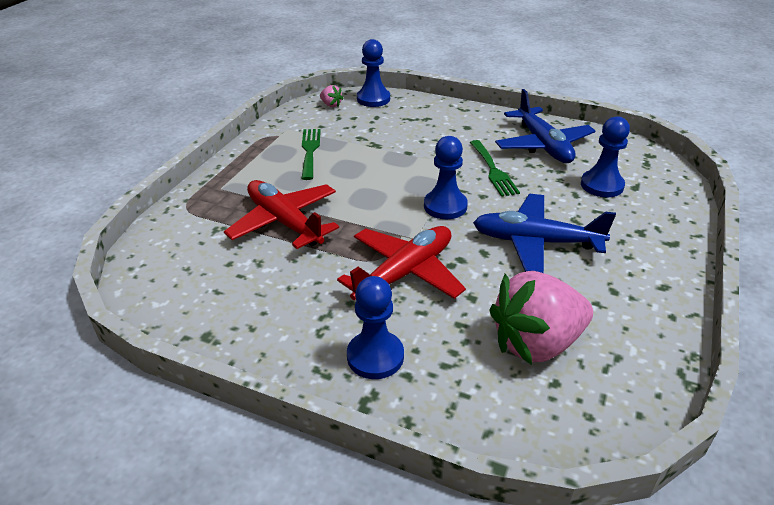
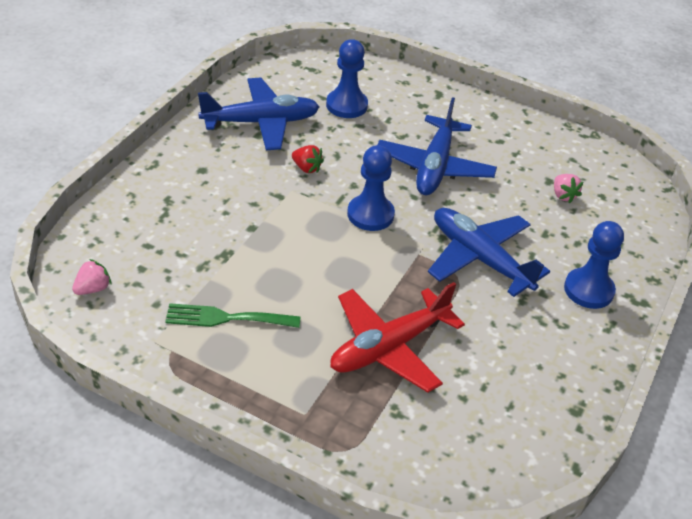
camera: 90 degrees left, 5 degrees up
red plane [337,226,466,300] -> blue plane [428,208,550,297]
blue pawn [357,39,390,107] -> none
green fork [470,140,520,197] -> red strawberry [292,145,324,173]
pink strawberry [489,271,593,365] -> pink strawberry [554,174,583,203], size x0.40

